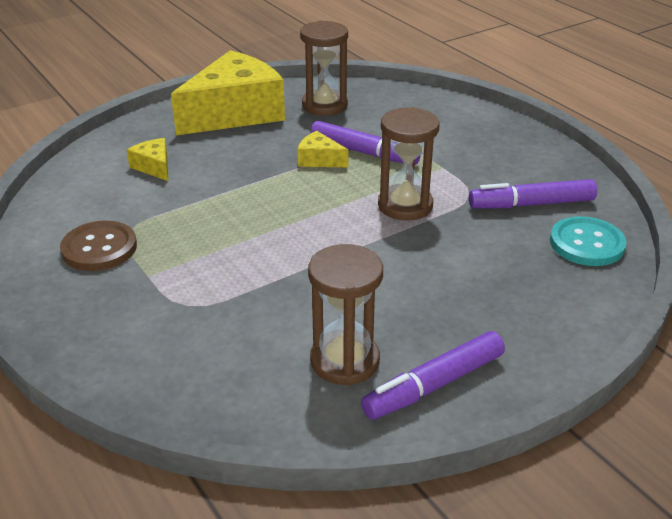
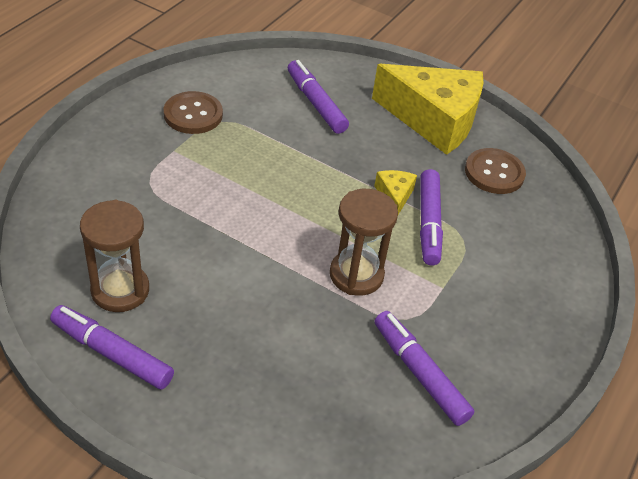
camera: 60 degrees right, 10 degrees up
yellow cheese [127,138,168,181] -> purple marker [288,60,349,134]
brown hourglass [300,21,348,116] -> brown button [465,148,526,194]
turquoise button [550,216,626,266] -> none

